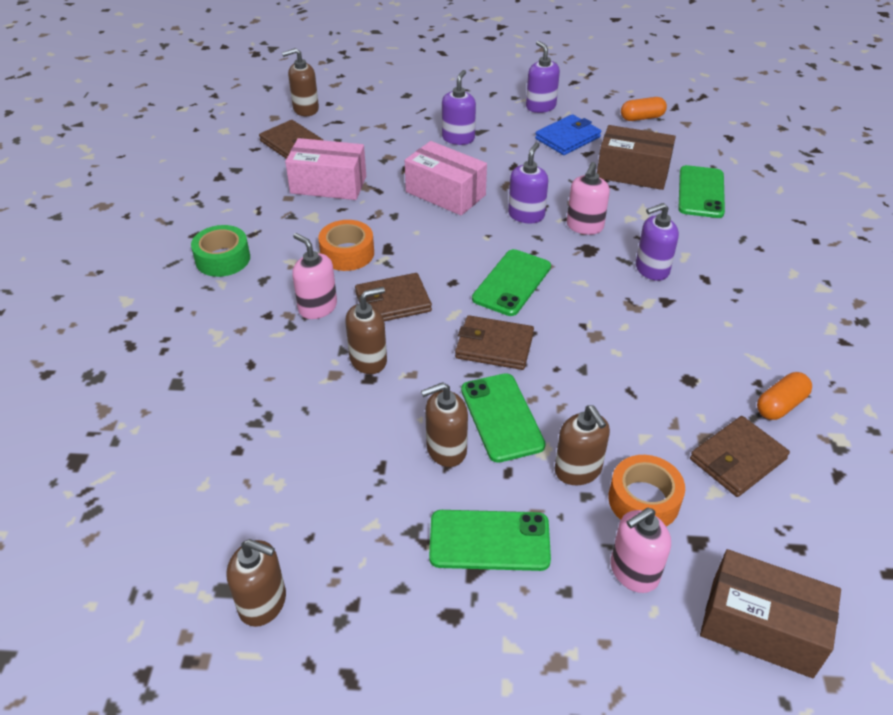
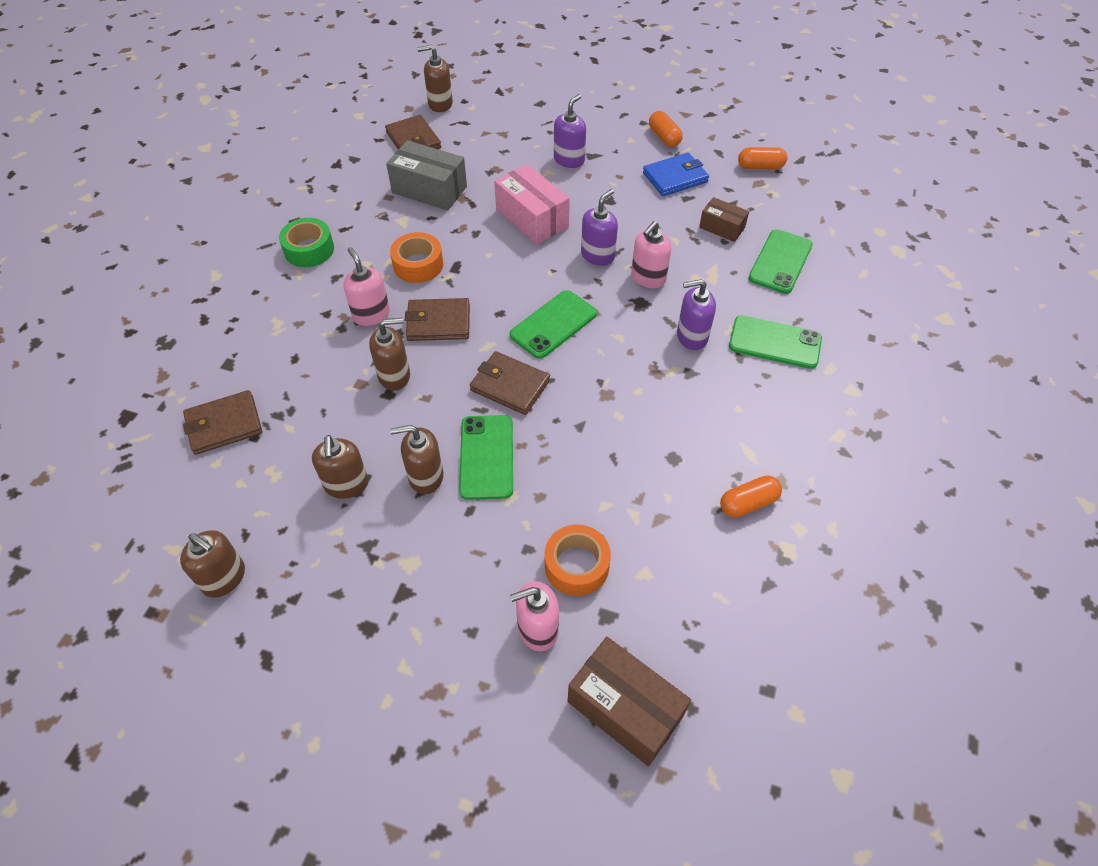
camera: 15 degrees right, 10 degrees up
pink box [285,138,366,200] -> grey box [386,140,467,210]
green phone [429,510,551,571] -> green phone moved to [729,315,822,369]
purple soap dispenser [526,41,560,113] -> orange capsule [649,111,683,147]
brown soap dispenser [554,405,610,485] -> brown soap dispenser moved to [312,435,368,499]
brown box [597,125,676,190] -> brown box [699,197,749,242], size x0.59
brown wallet [690,416,790,497] -> brown wallet moved to [183,390,262,455]

